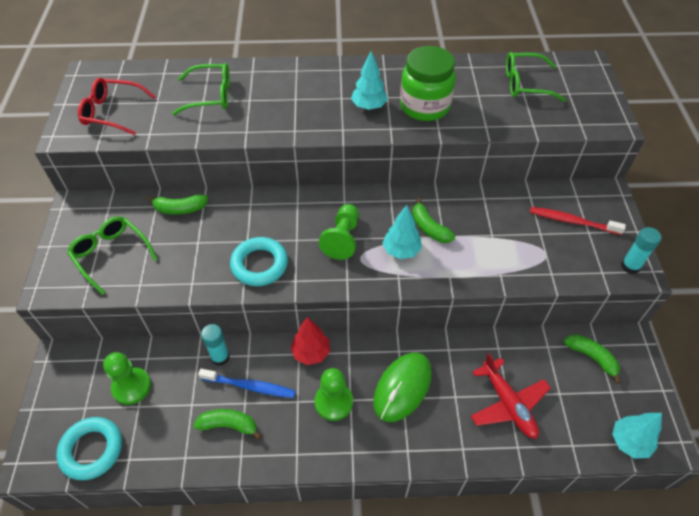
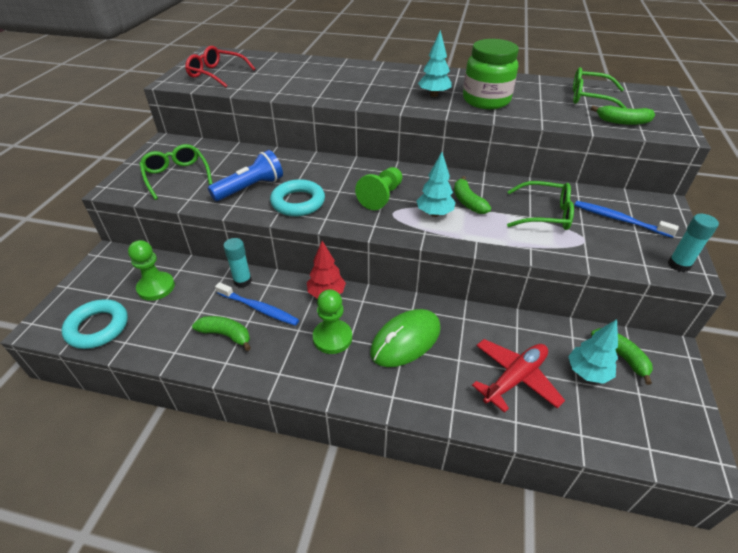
camera: 15 degrees right, 10 degrees down
green banana [147,194,208,215] -> green banana moved to [591,105,655,125]
green glasses [172,63,230,115] -> green glasses moved to [507,181,574,230]
red plane [471,353,551,439] -> red plane turned 120 degrees counterclockwise [472,339,565,413]
red toothbrush [530,207,626,235] -> blue toothbrush [574,201,679,238]
turquoise tree [612,413,662,459] -> turquoise tree moved to [568,319,618,384]
none -> blue flashlight [208,150,283,201]

